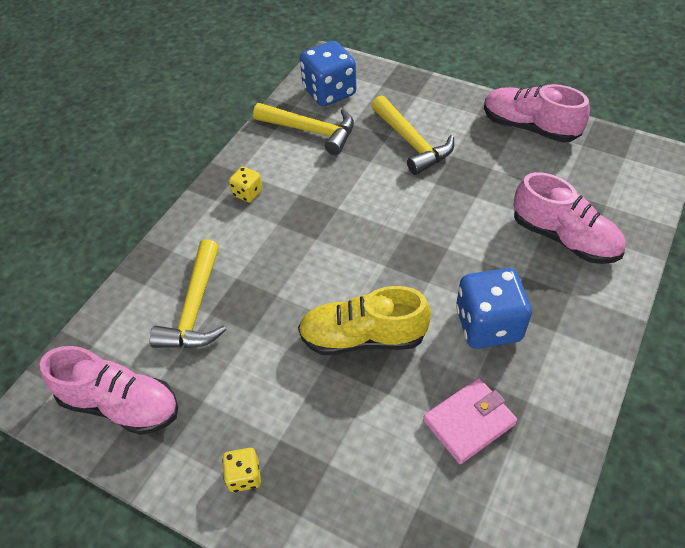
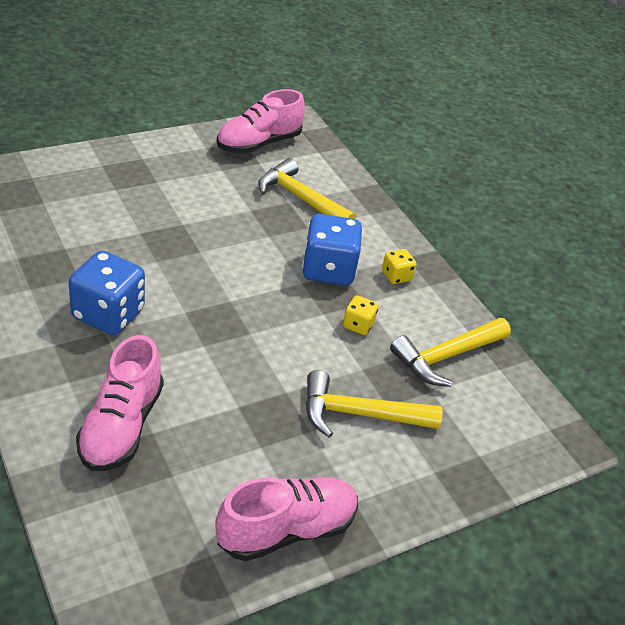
camera: 115 degrees right, 10 degrees down
yellow dice [222,448,261,492] -> yellow dice moved to [343,295,378,335]
yellow shoe [298,286,431,355] -> none
blue dice [300,41,356,106] -> blue dice moved to [302,214,363,285]
pink wallet [423,378,517,464] -> none
pink shoe [514,172,626,264] -> pink shoe turned 60 degrees counterclockwise [76,335,163,471]

